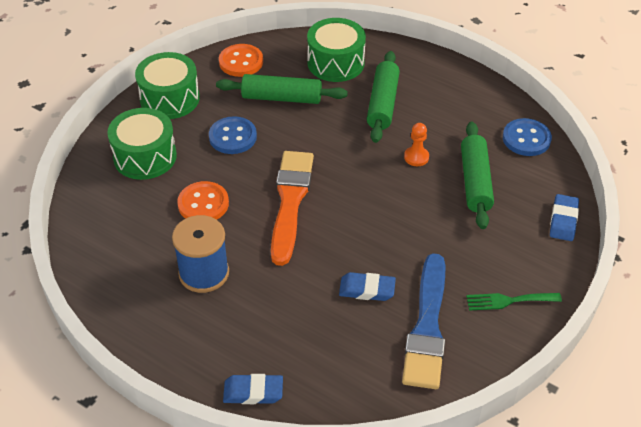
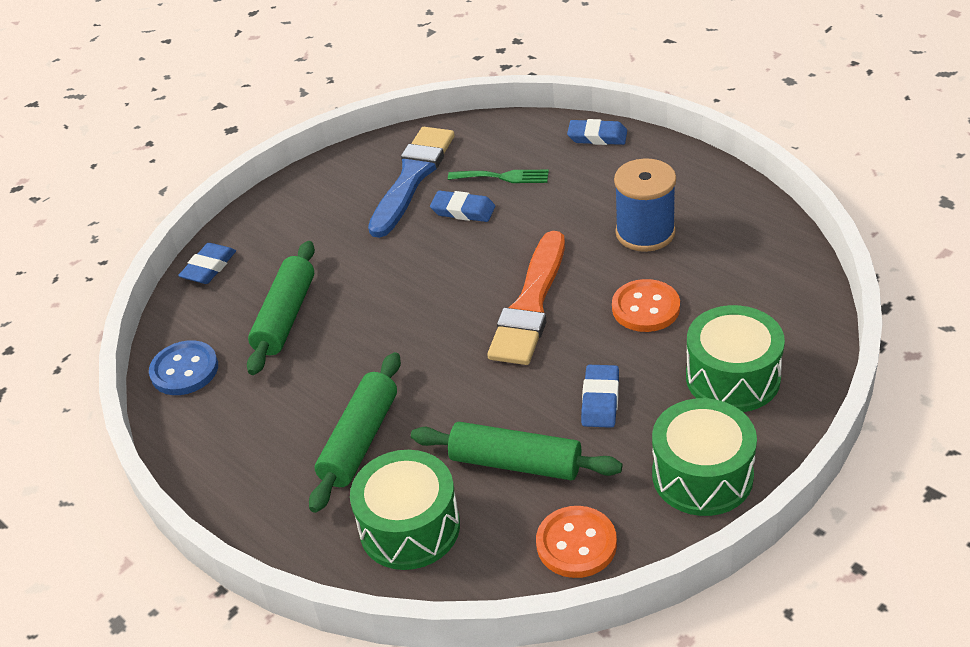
camera: 165 degrees left, 5 degrees down
blue button [209,116,257,154] -> blue eraser [581,365,619,428]
orange pawn [404,123,429,166] -> none
green fork [466,293,562,311] -> green fork moved to [448,170,549,183]

